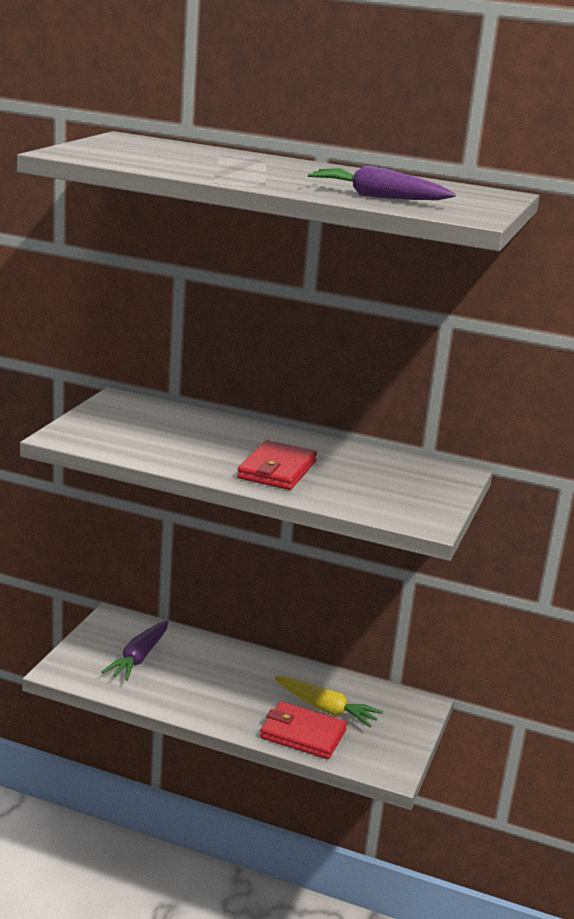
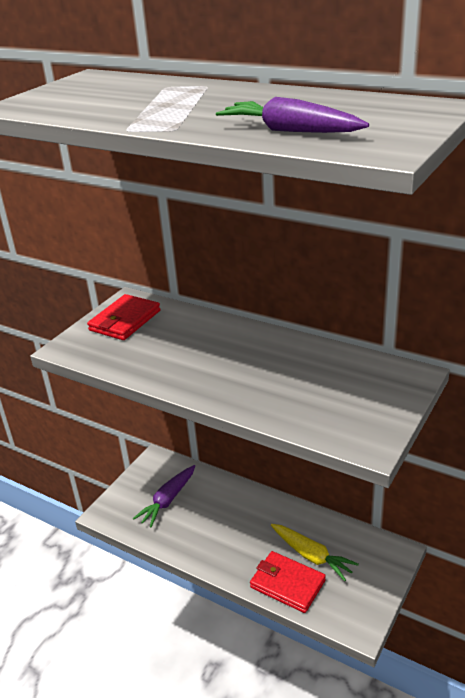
camera: 15 degrees right, 10 degrees up
red wallet [237,440,317,490] -> red wallet moved to [87,294,160,340]

